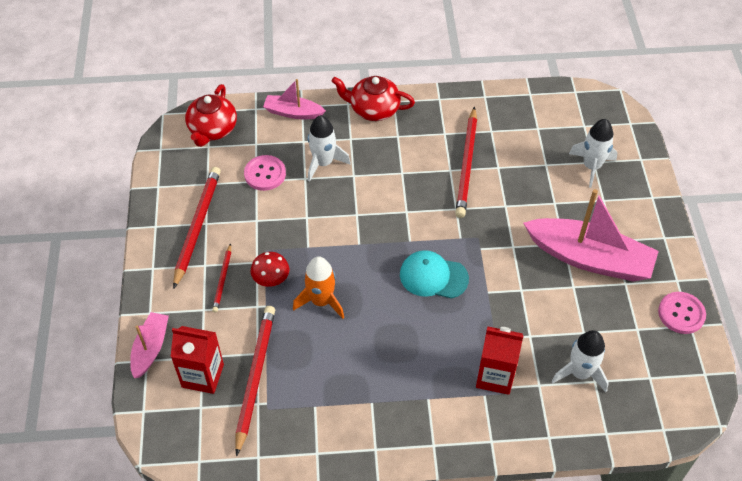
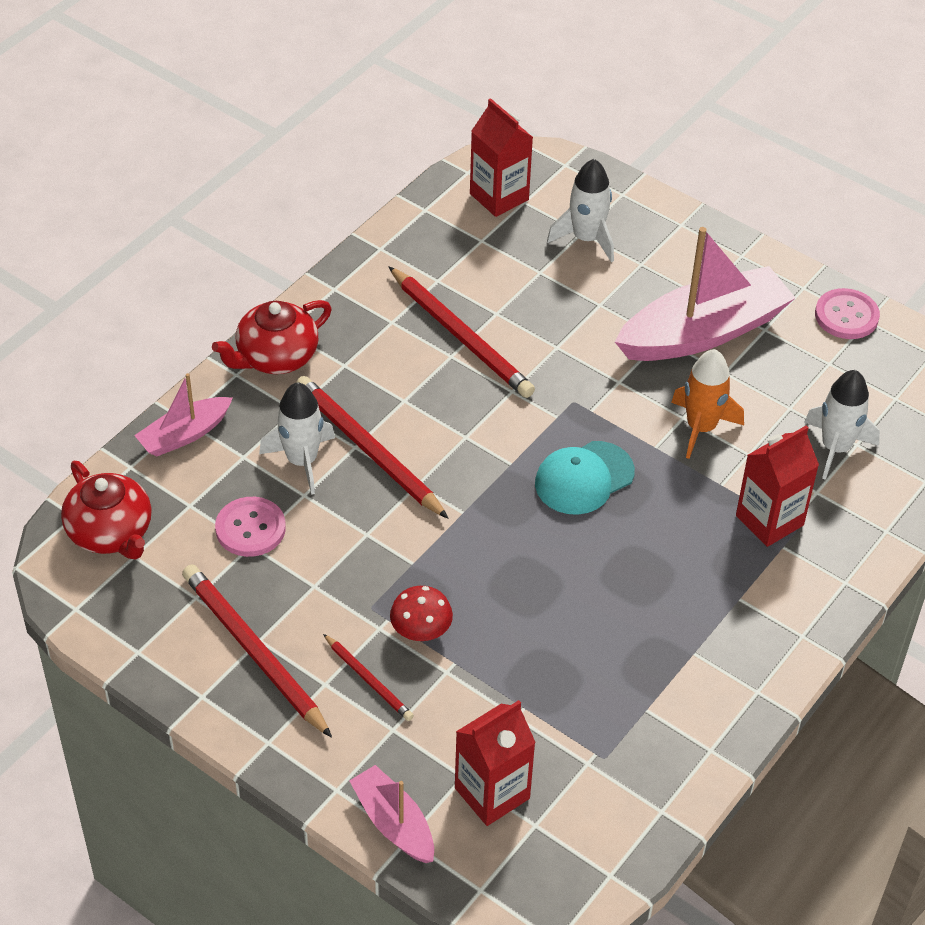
camera: 50 degrees left, 5 degrees down
red pencil [235,306,275,456] -> red pencil moved to [296,376,449,519]
orange rocket [293,256,344,319] -> orange rocket moved to [671,349,744,459]
none -> red carton [470,98,533,217]

